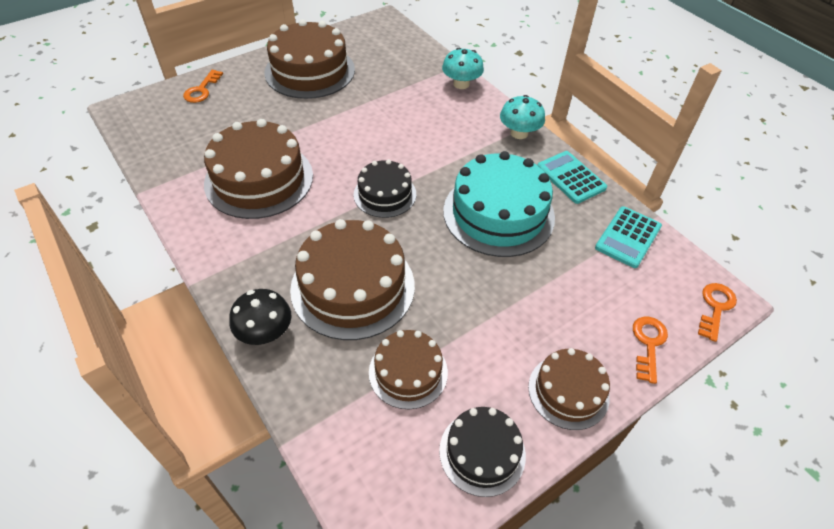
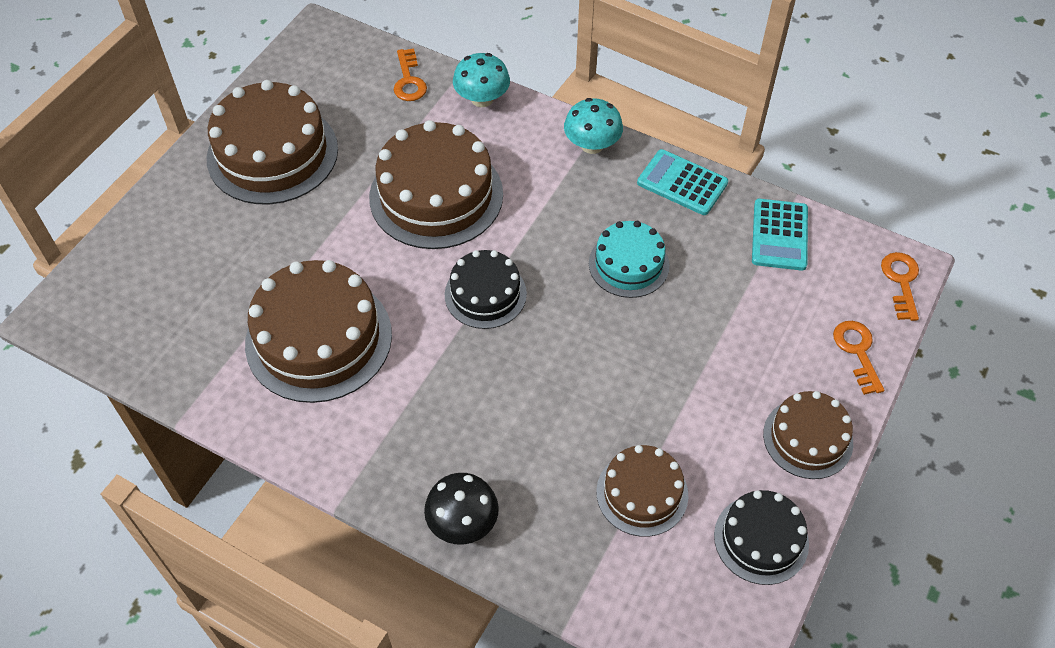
camera: 25 degrees left, 5 degrees up
orange key [183,70,223,103] -> orange key moved to [394,48,427,101]
brown cake [290,219,415,340] -> brown cake moved to [369,120,503,249]
turquoise cake [443,151,555,257] -> turquoise cake [589,221,669,298], size x0.58

